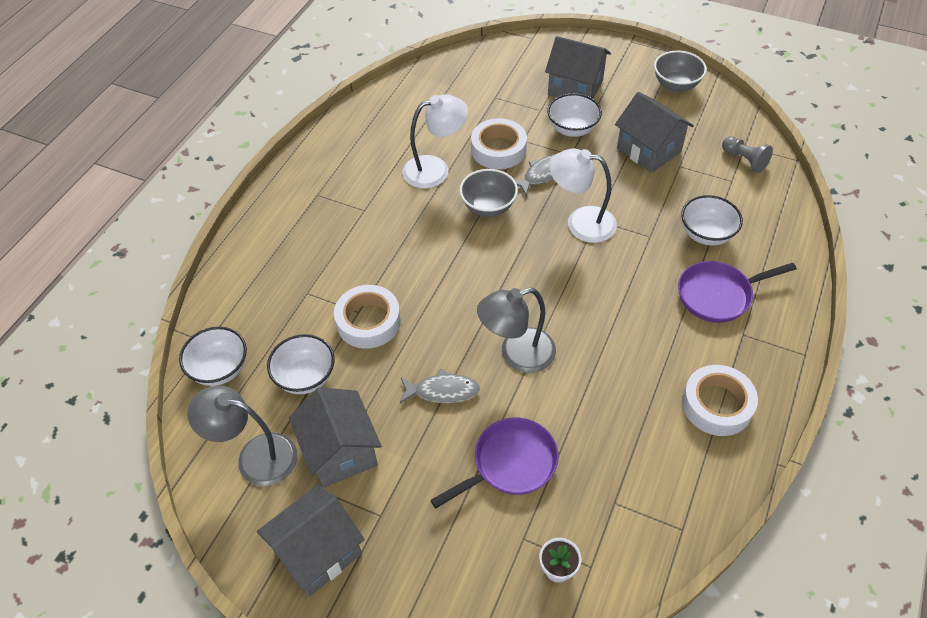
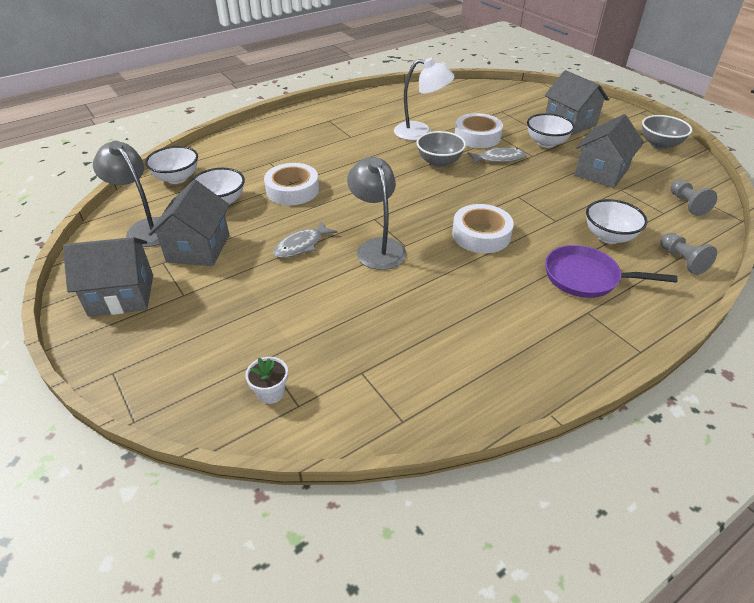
camera: 30 degrees right, 10 degrees down
grey fish [400,369,480,403] -> grey fish turned 105 degrees clockwise [273,221,338,258]
purple pan [431,418,559,508] -> none
grey lamp [477,288,556,373] -> grey lamp turned 60 degrees clockwise [347,157,406,270]
white lamp [549,149,617,243] -> none
grey house [615,92,694,173] -> grey house turned 45 degrees clockwise [574,114,644,188]
white tape [682,365,758,436] -> white tape moved to [452,204,514,253]
none -> grey pawn [660,233,717,275]

